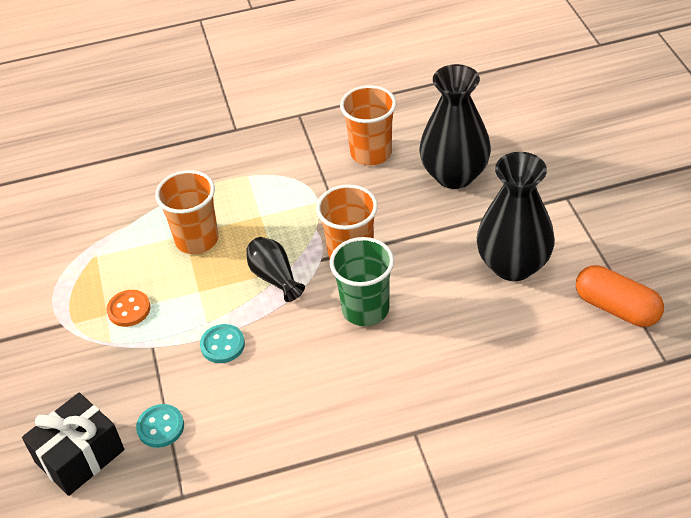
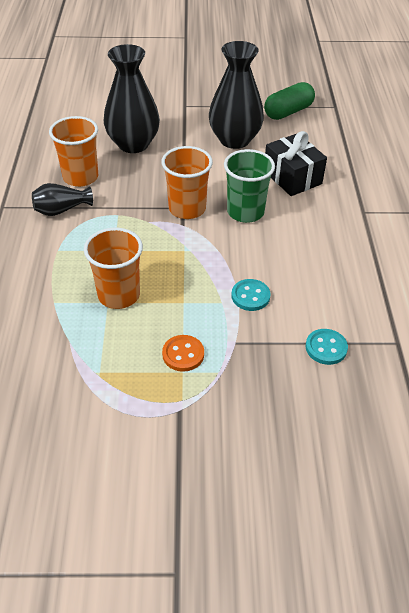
camera: 80 degrees left, 0 degrees up
black gift [22,393,124,496] -> black gift moved to [265,131,327,196]
black vase [247,237,305,302] -> black vase moved to [32,183,93,216]
orange capsule [576,265,664,327] -> green capsule [264,82,315,120]

